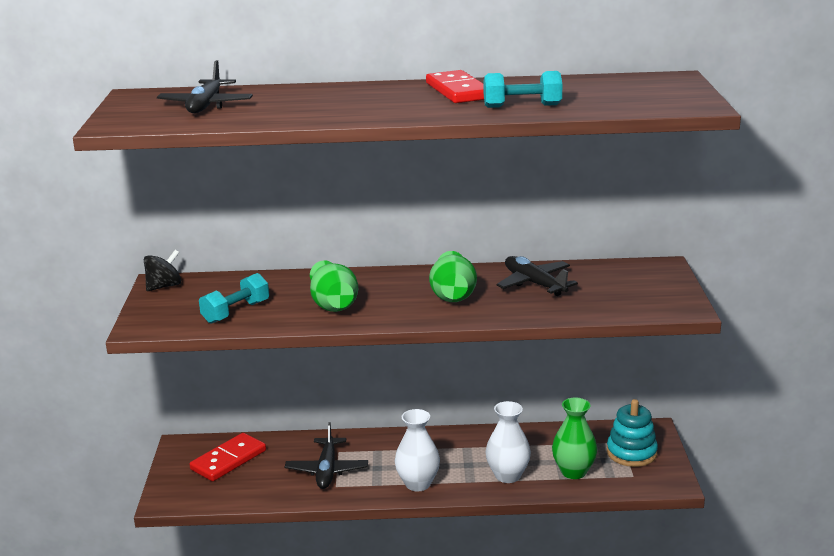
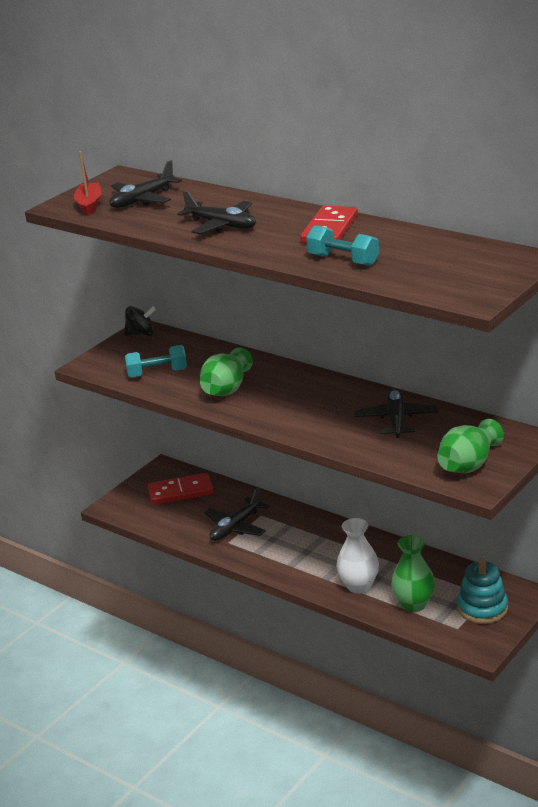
camera: 40 degrees right, 5 degrees up
white vase [395,409,440,491] -> none
green vase [429,251,477,302] -> green vase moved to [437,419,504,473]
none -> red boat [74,151,101,215]
none -> black plane [177,191,256,234]

